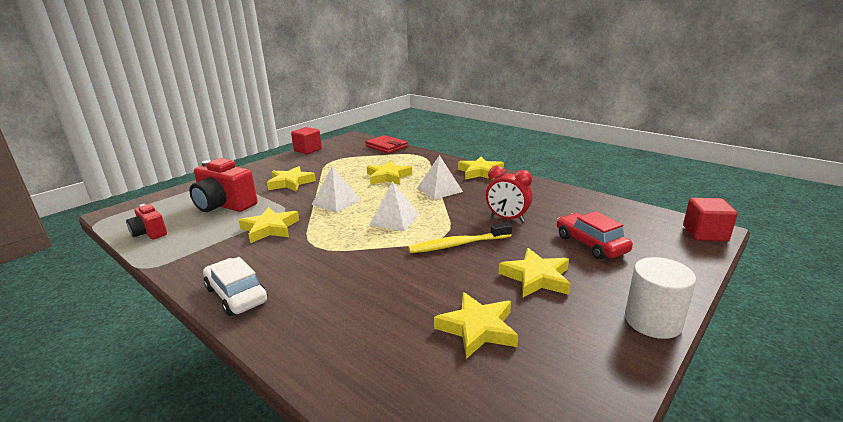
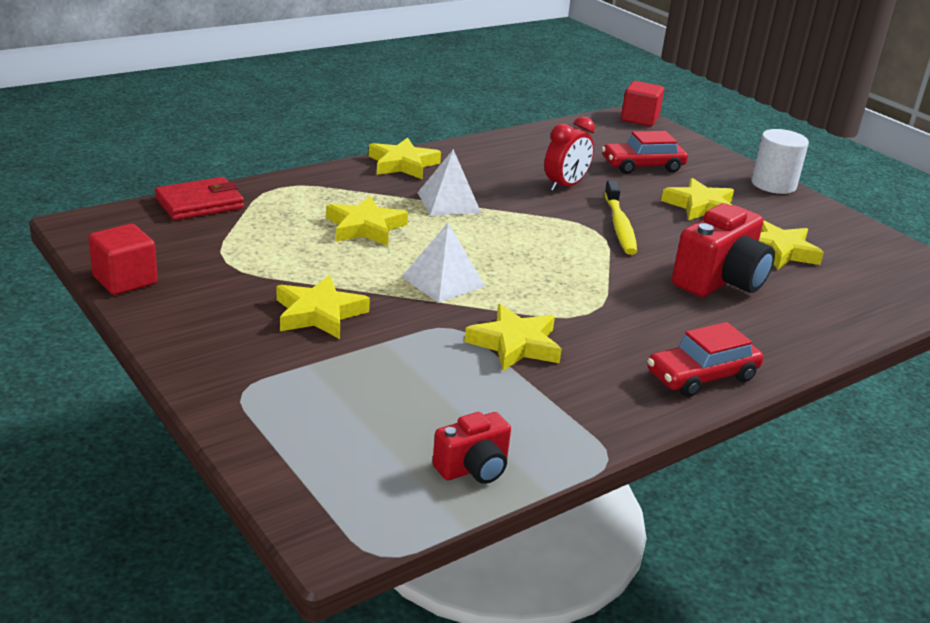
camera: 80 degrees left, 5 degrees up
red camera [189,158,258,212] -> red camera moved to [672,203,775,297]
white car [203,257,268,316] -> red car [647,322,763,397]
white pyramid [370,181,420,231] -> none

